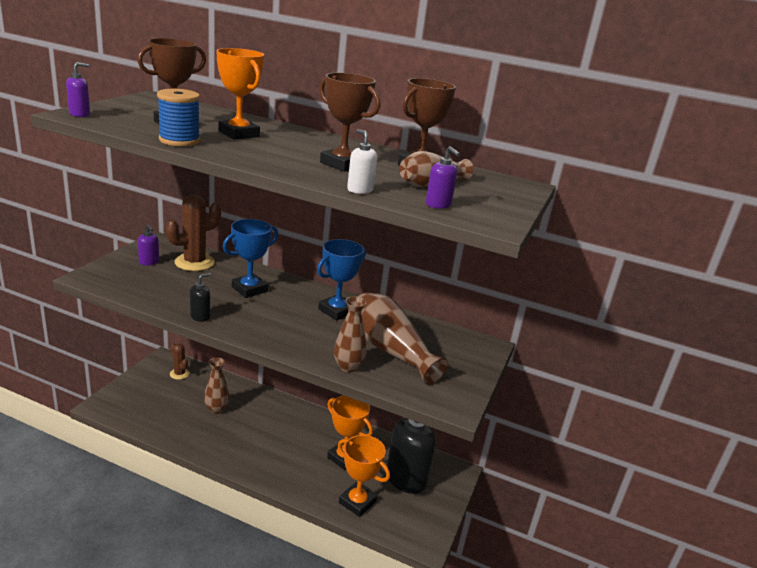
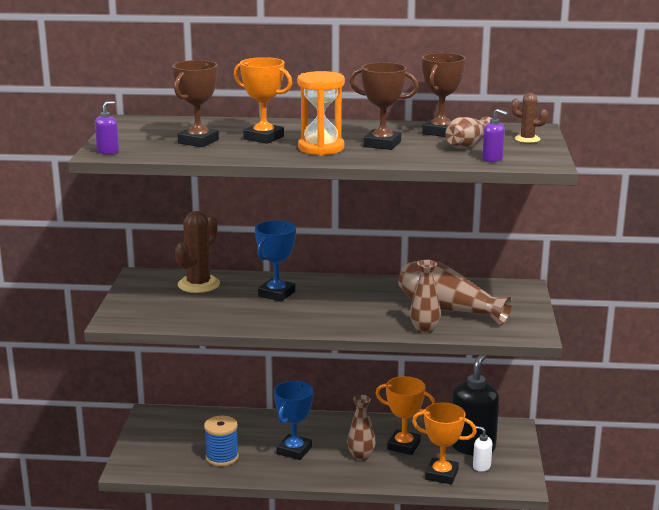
camera: 15 degrees left, 5 degrees down
purple soap dispenser [138,224,159,265] -> none
blue spool [157,89,200,146] -> blue spool moved to [204,416,239,466]
brown cactus [170,344,190,380] -> brown cactus moved to [511,93,548,143]
black soap dispenser [190,273,211,322] -> none
brown vase [204,357,230,414] -> brown vase moved to [347,395,376,461]
blue trophy [317,239,366,321] -> blue trophy moved to [274,381,314,460]
white soap dispenser [347,129,377,194] -> white soap dispenser moved to [473,426,492,472]
none -> orange hourglass [297,71,345,155]

